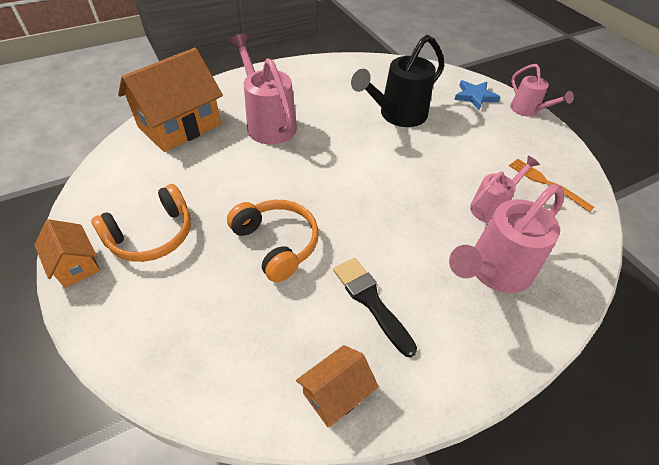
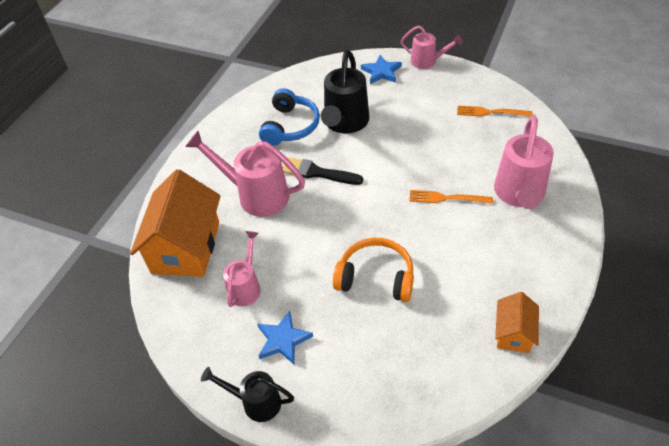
camera: 35 degrees left, 0 degrees up
orange house [34,219,100,288] -> black watering can [201,367,294,422]
orange headphones [91,184,191,262] -> blue star [257,311,313,364]
black brush [333,258,417,357] -> black brush moved to [283,157,363,185]
pink watering can [470,156,540,223] -> pink watering can moved to [223,231,261,307]
none -> blue headphones [259,88,320,146]
none -> orange fork [409,190,493,204]

